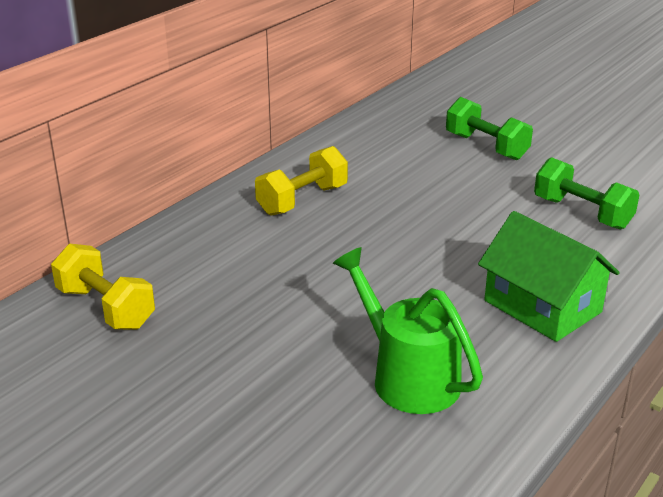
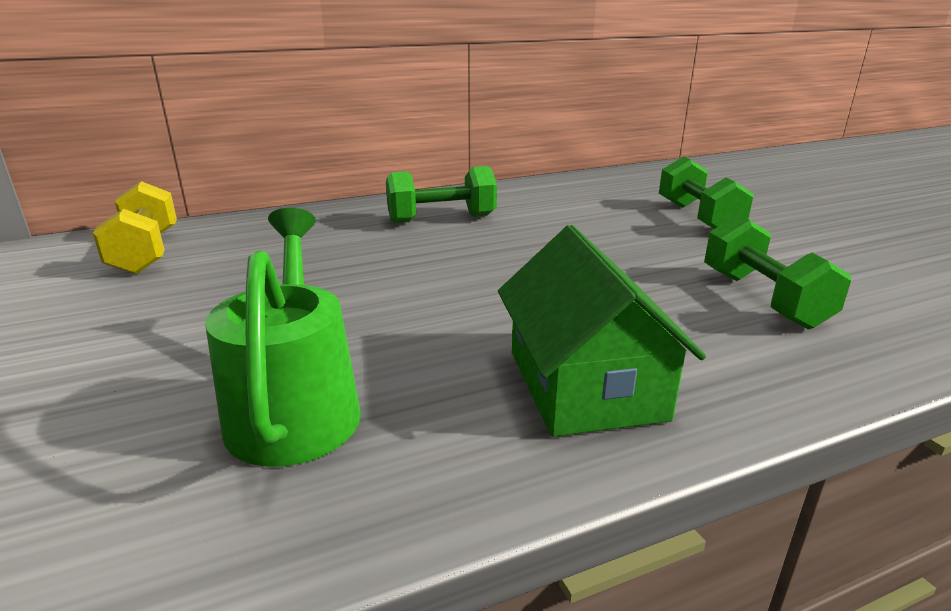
camera: 30 degrees right, 5 degrees down
yellow dumbbell [255,146,348,216] -> green dumbbell [386,166,497,223]

